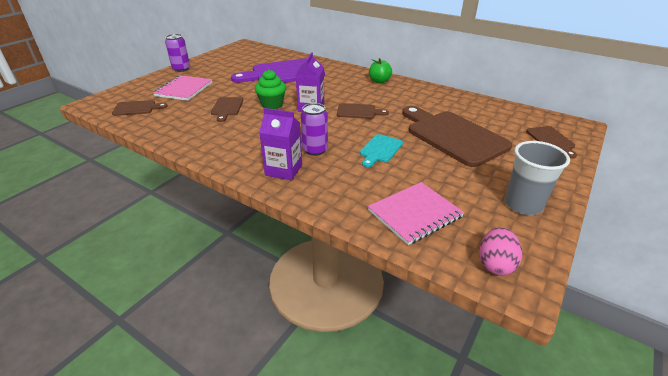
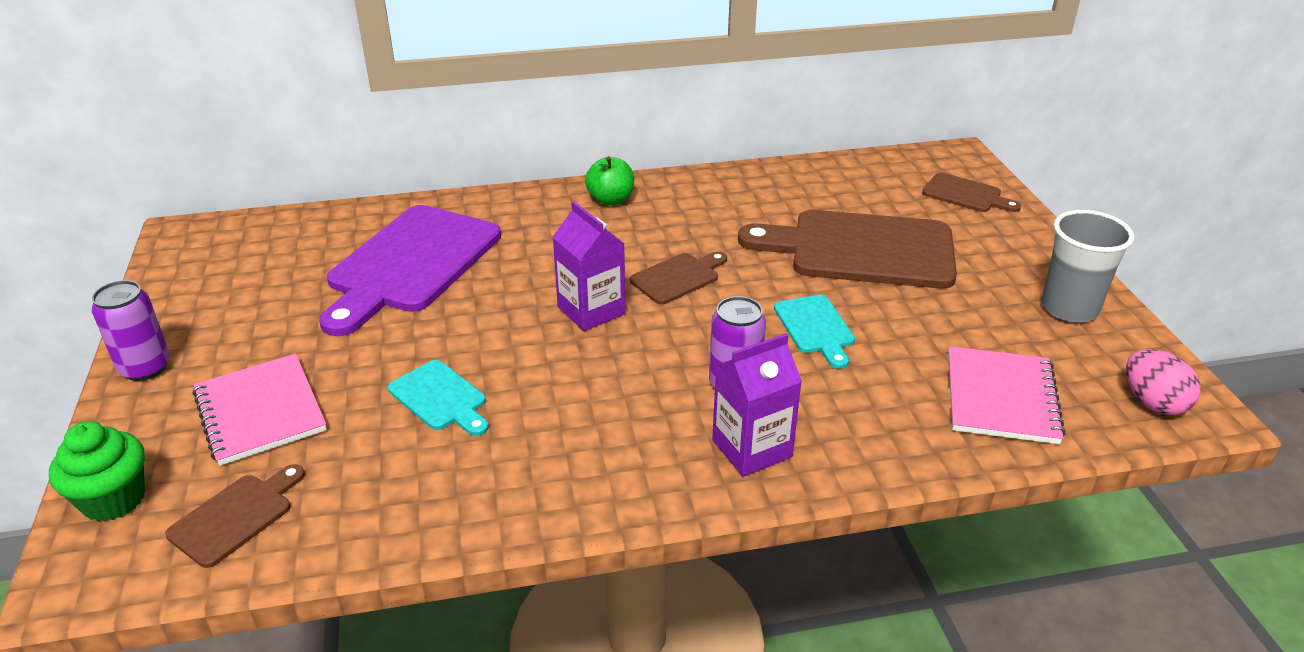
camera: 45 degrees left, 0 degrees up
brown cutting board [211,97,243,122] -> turquoise cutting board [388,360,489,436]
green cupcake [255,69,286,109] -> green cupcake moved to [49,421,145,521]

